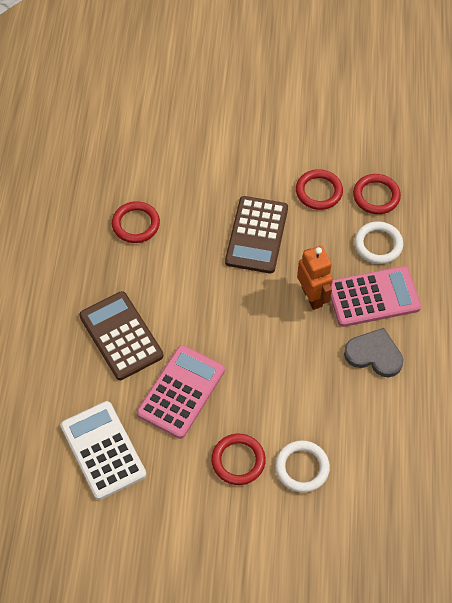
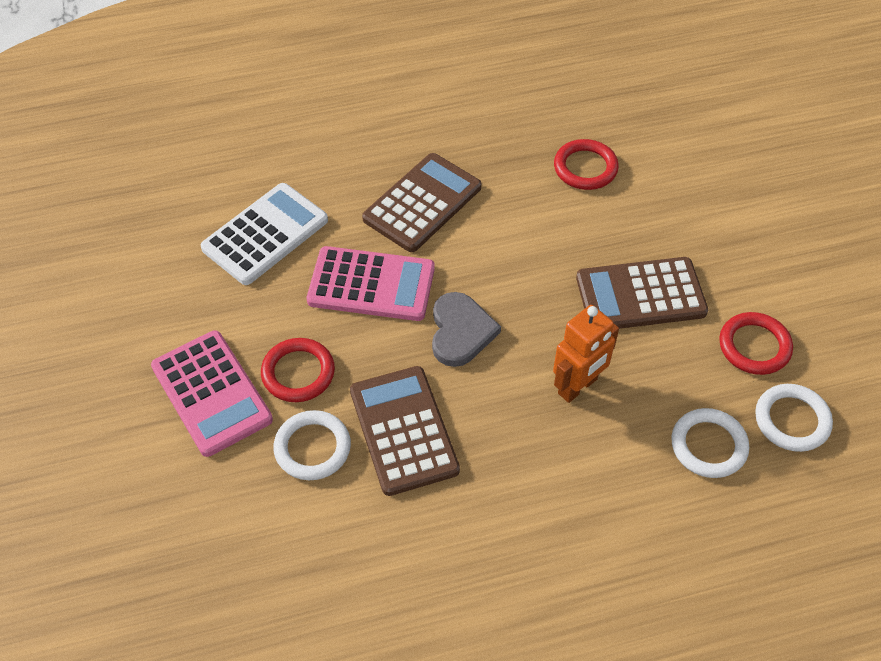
camera: 70 degrees right, 5 degrees down
pink calculator [331,266,421,327] -> pink calculator moved to [151,330,273,457]
grey heart [344,328,404,377] -> grey heart moved to [432,292,501,367]
red ring [353,174,401,214] -> white ring [755,384,833,452]
none -> brown calculator [350,366,460,496]

